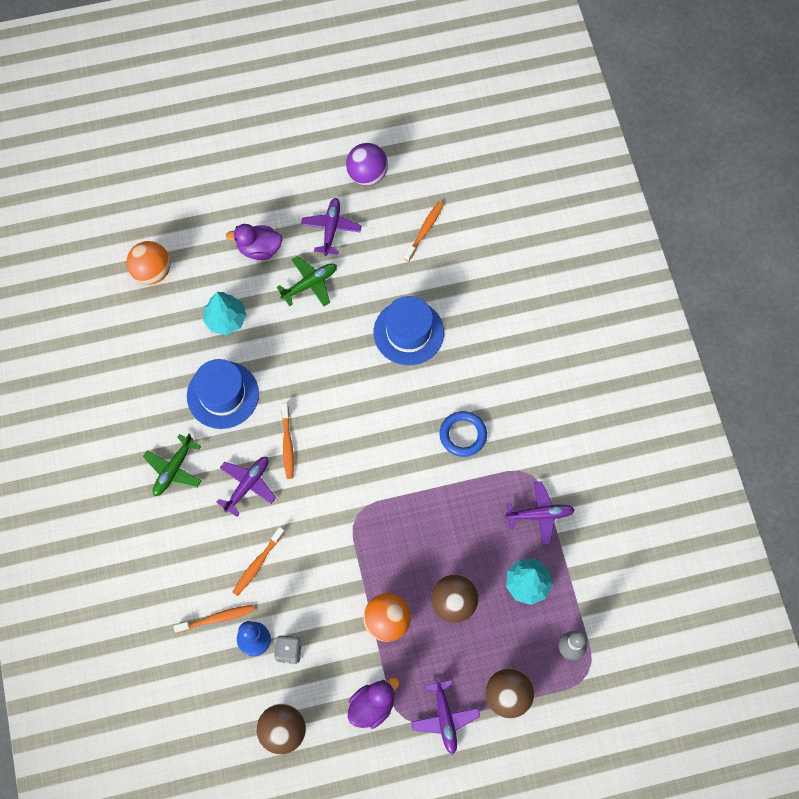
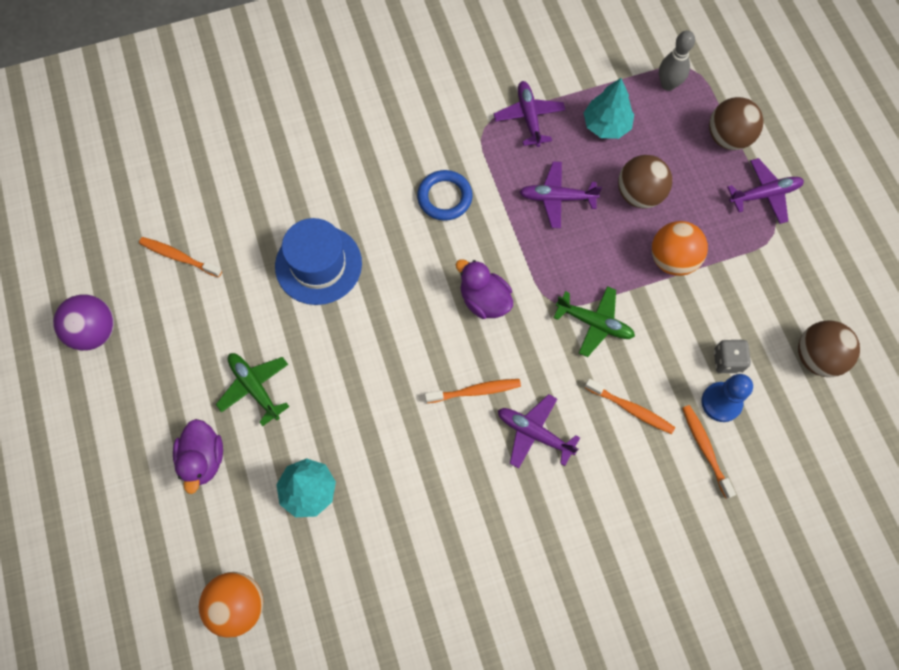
camera: 95 degrees left, 0 degrees up
green plane [143,434,201,496] -> green plane moved to [554,286,635,357]
blue hat [187,359,259,429] -> none
purple plane [301,198,362,256] -> purple plane moved to [520,162,602,228]
purple duck [348,677,399,729] -> purple duck moved to [456,259,513,319]

